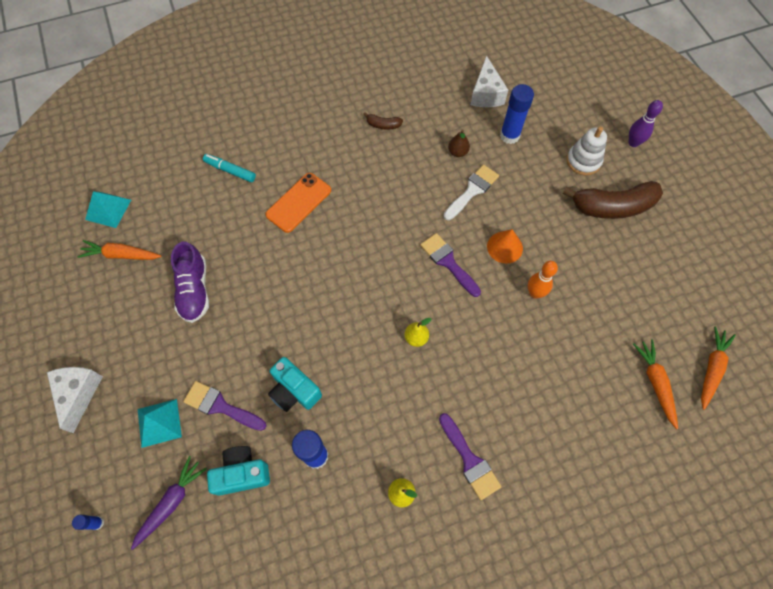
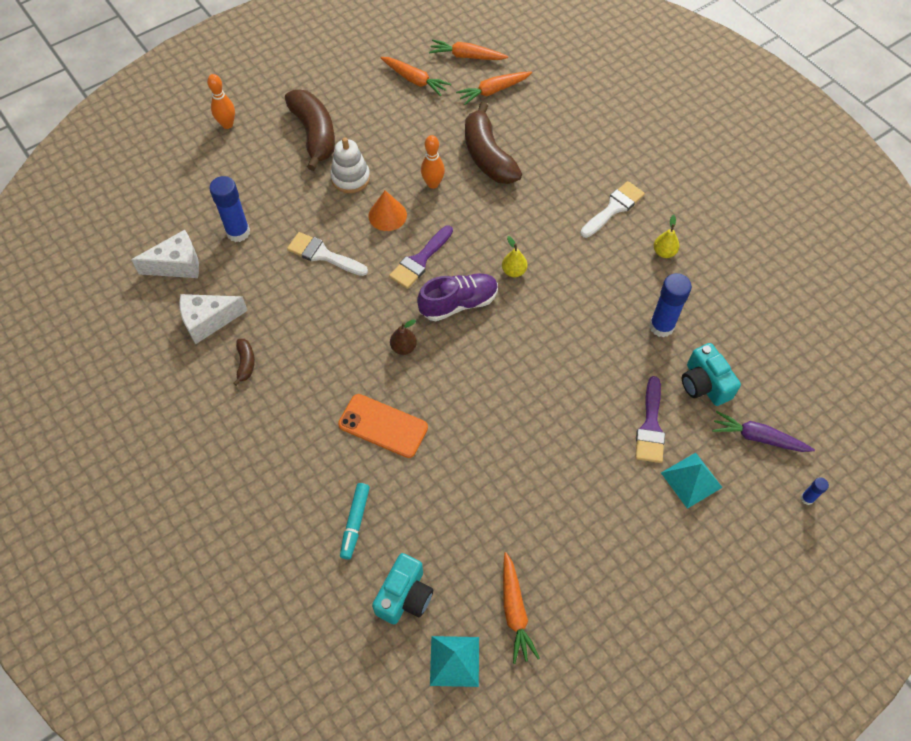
camera: 105 degrees left, 5 degrees down
white cheese [47,367,103,433] -> white cheese moved to [179,294,248,344]
purple shoe [171,241,209,323] -> purple shoe moved to [417,273,498,321]
turquoise camera [268,357,322,412] -> turquoise camera moved to [372,553,433,624]
purple brush [439,413,501,500] -> white brush [580,181,645,238]
brown pear [448,129,470,157] -> brown pear moved to [390,320,417,355]
white stacking toy [566,127,607,175] -> white stacking toy moved to [330,137,370,193]
purple bowling pin [629,100,663,147] -> orange bowling pin [207,74,235,129]
none -> orange carrot [380,57,451,96]
none -> brown banana [465,102,522,184]

